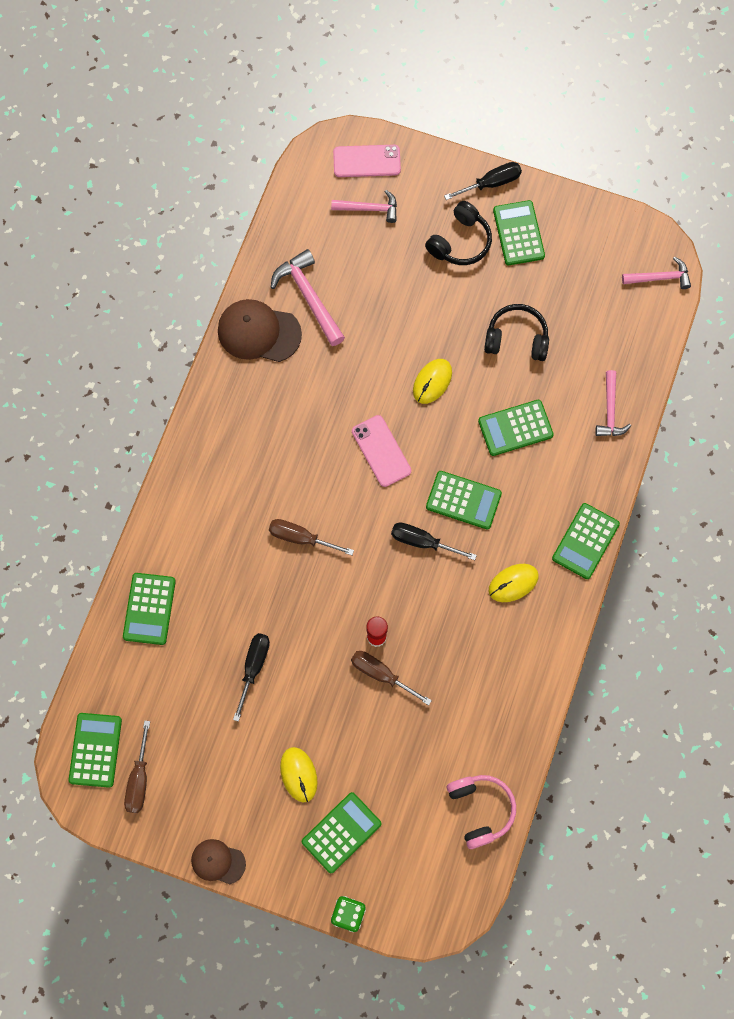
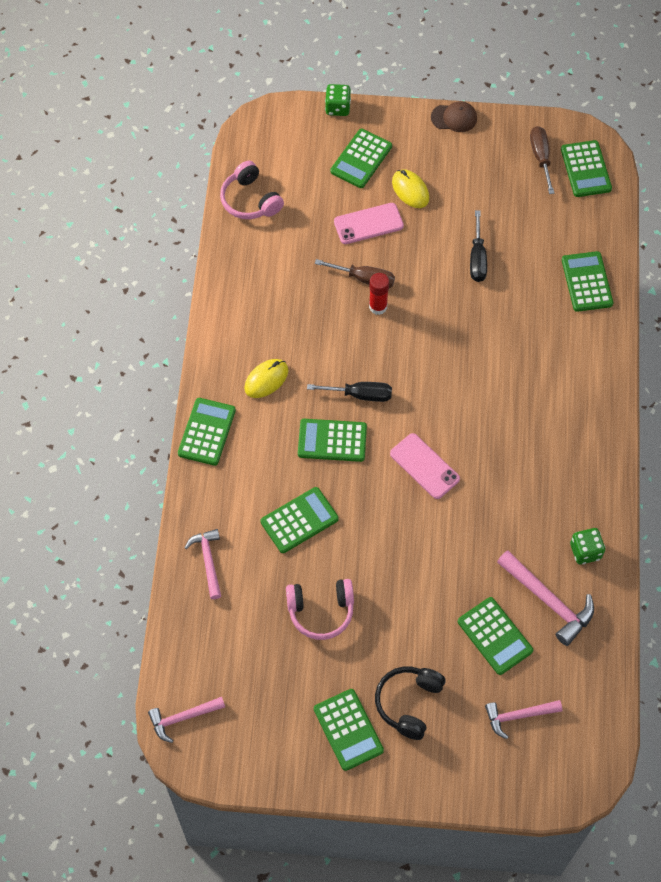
camera: 165 degrees right, 10 degrees down
brown cap [218,299,302,362] -> green dice [570,528,605,564]
brown screwdriver [269,519,354,555] -> none
pink phone [333,145,401,177] -> pink phone moved to [334,203,404,244]
yellow mouse [413,359,452,404] -> none
black screwdriver [444,162,522,200] -> none
black headphones [484,304,549,361] -> pink headphones [286,579,354,640]
none -> green calculator [458,597,533,675]

